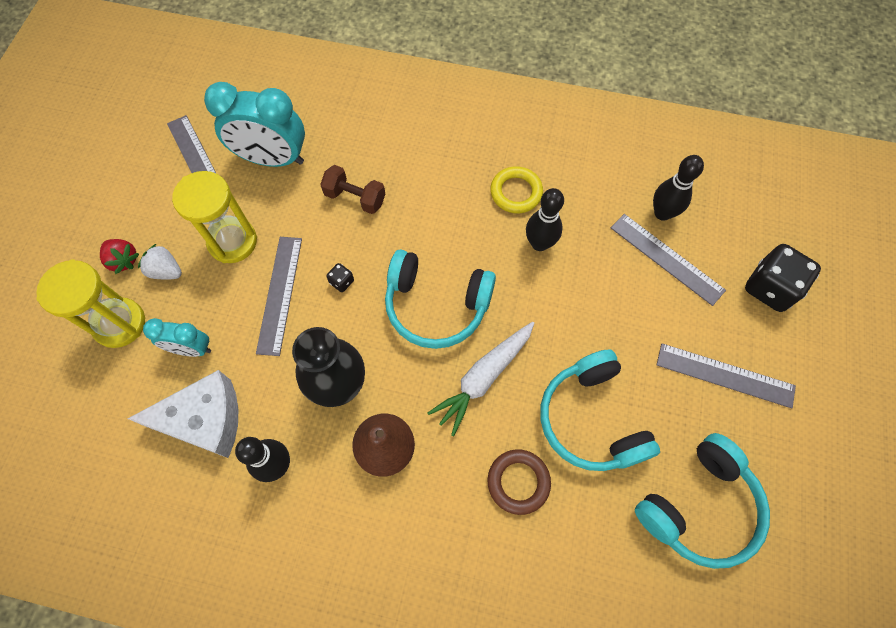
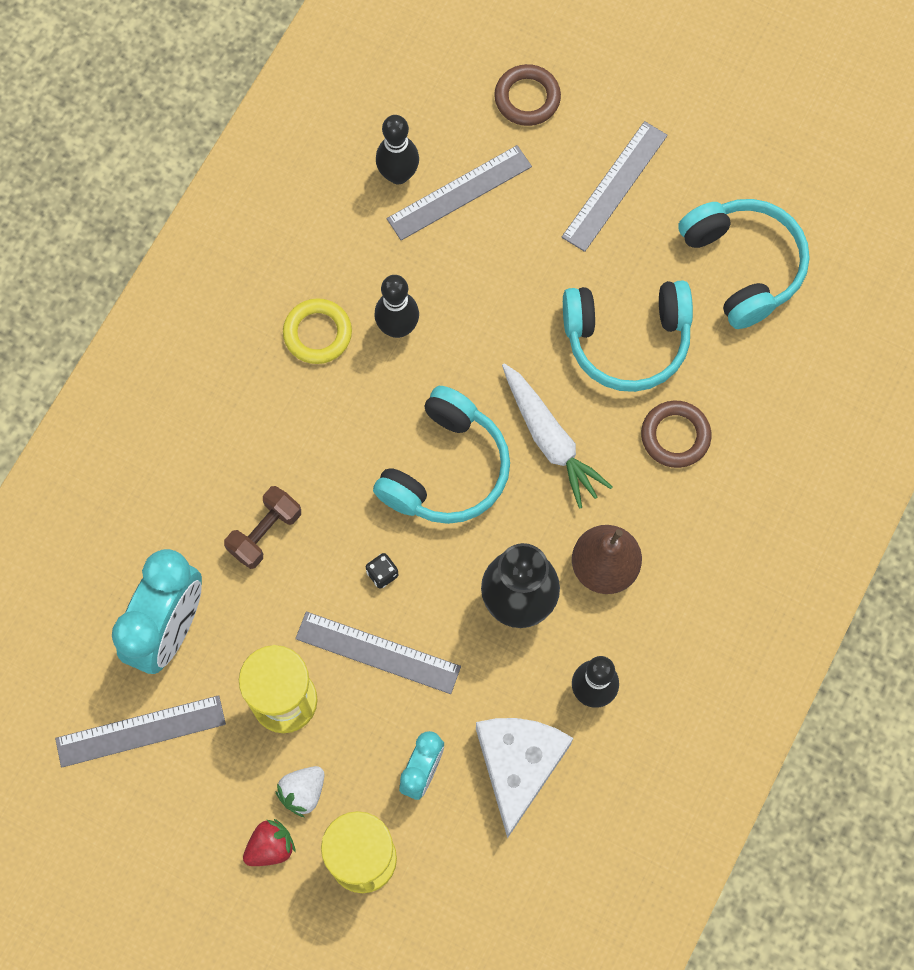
camera: 75 degrees left, 5 degrees up
black dice [745,244,821,312] -> brown ring [494,64,561,126]

